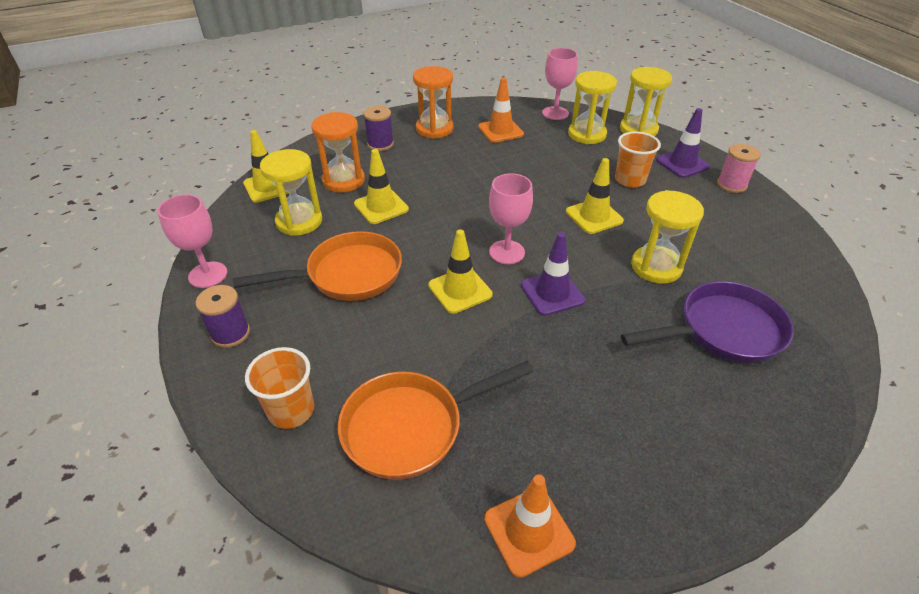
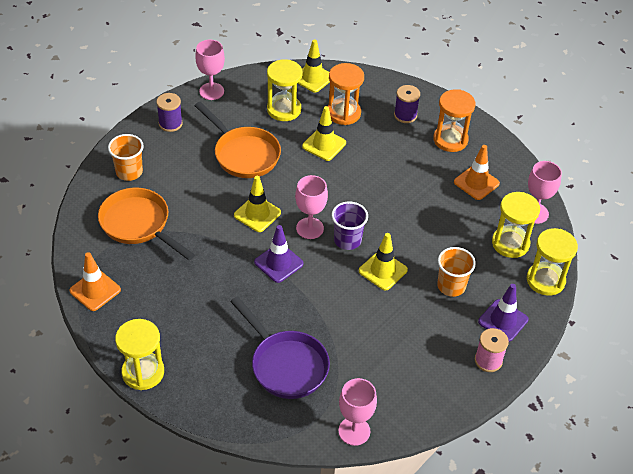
camera: 65 degrees right, 5 degrees up
yellow hourglass [631,190,704,284] -> yellow hourglass moved to [115,319,164,390]
none -> purple cup [332,202,368,250]
none -> pink goblet [338,378,377,446]

